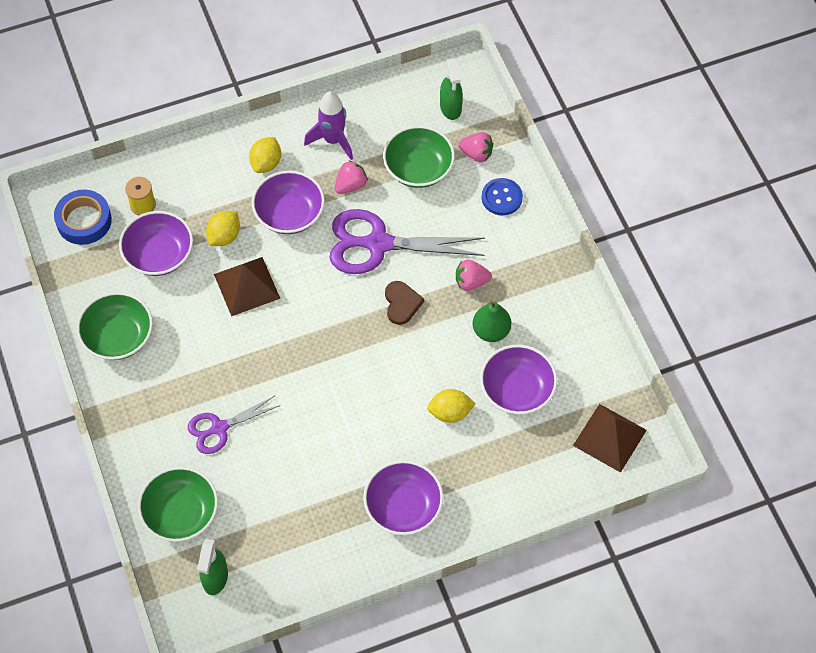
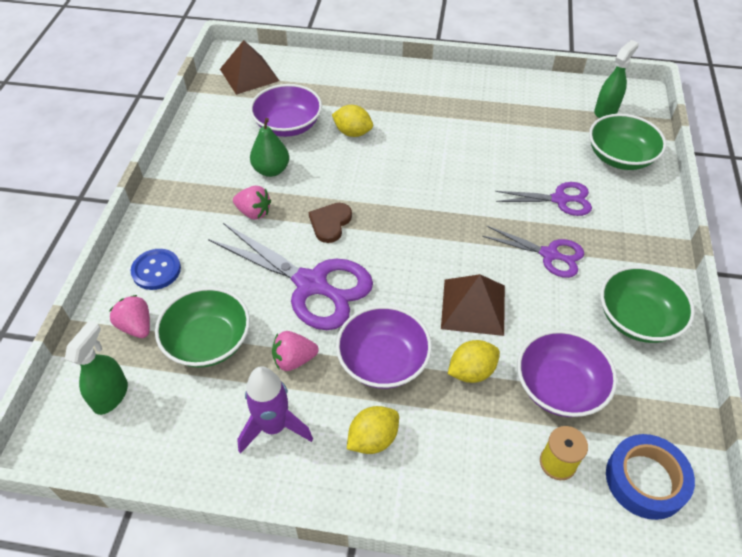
camera: 150 degrees left, 10 degrees down
purple bowl [363,460,444,535] -> none
none -> purple scissors [482,226,584,278]

